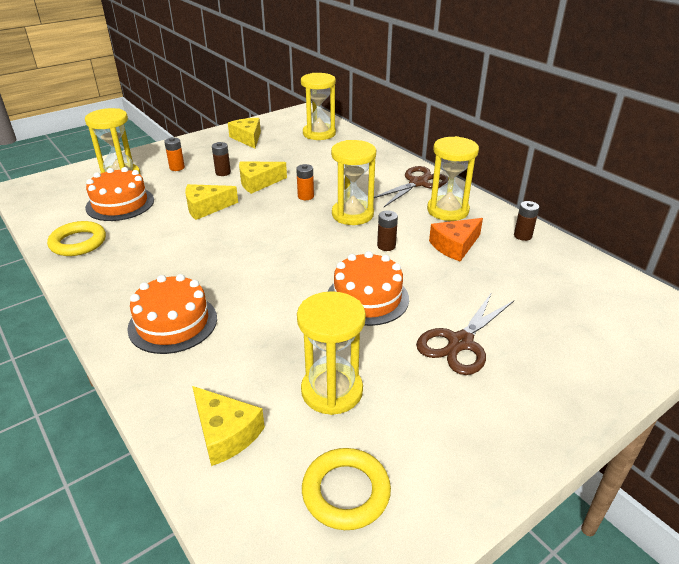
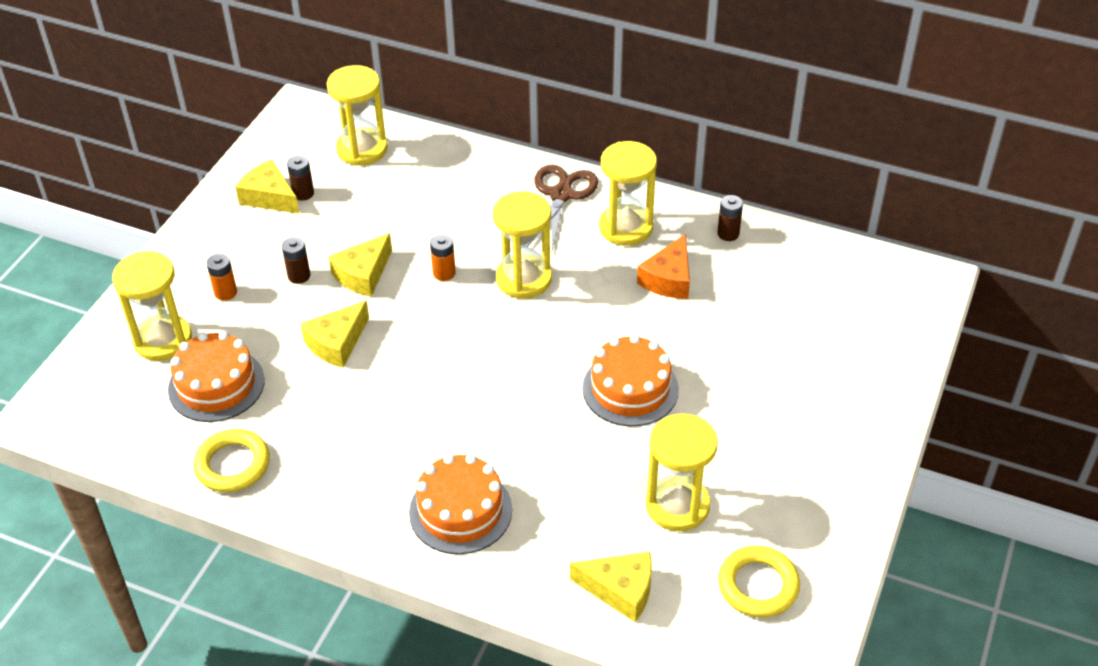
camera: 30 degrees left, 10 degrees up
brown battery [377,210,398,251] -> brown battery moved to [287,155,314,201]
brown scissors [416,292,514,375] -> none

